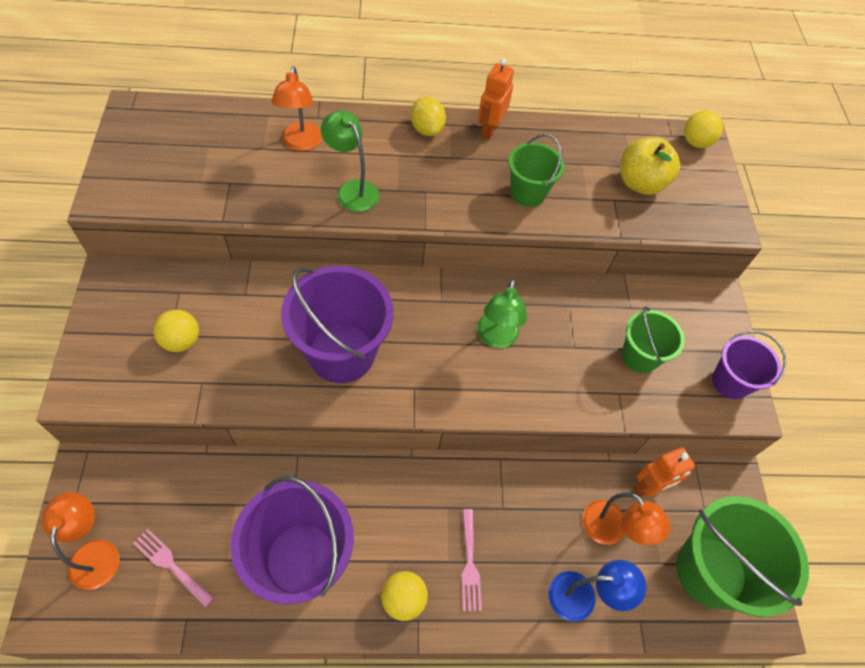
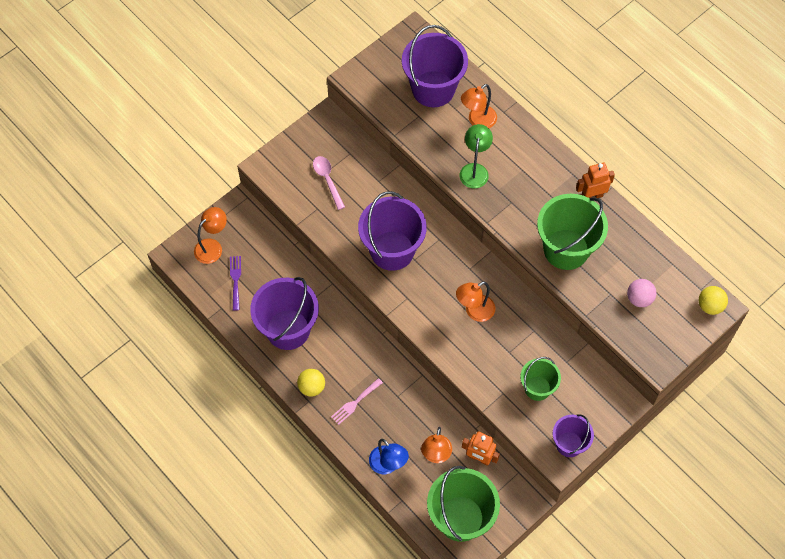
camera: 55 degrees right, 5 degrees up
pink fork [133,529,214,607] -> purple fork [230,256,241,311]
yellow ball [153,310,199,352] -> pink spoon [313,156,345,210]
yellow lemon [411,96,446,136] -> none
green lamp [477,279,527,348] -> orange lamp [456,281,495,322]
green bucket [508,134,565,207] -> green bucket [537,194,608,270], size x1.75
yellow apple [621,137,680,195] -> pink ball [627,279,656,307]
none -> purple bucket [402,25,468,107]

